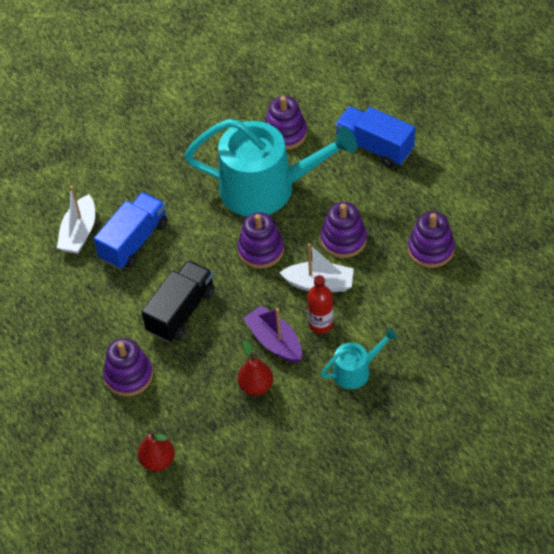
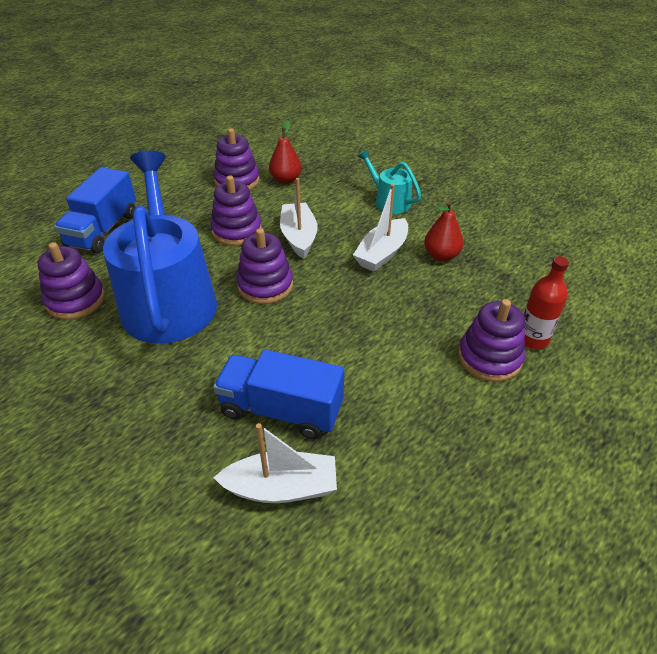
camera: 110 degrees left, 10 degrees down
red pear [138,431,175,471] -> red pear moved to [269,120,302,184]
black truck [141,260,215,342] -> none
turquoise watering can [184,119,357,217] -> blue watering can [103,151,217,344]
purple boat [243,306,302,363] -> white boat [353,184,408,272]
red bottle [307,275,333,334] -> red bottle moved to [523,256,569,349]

